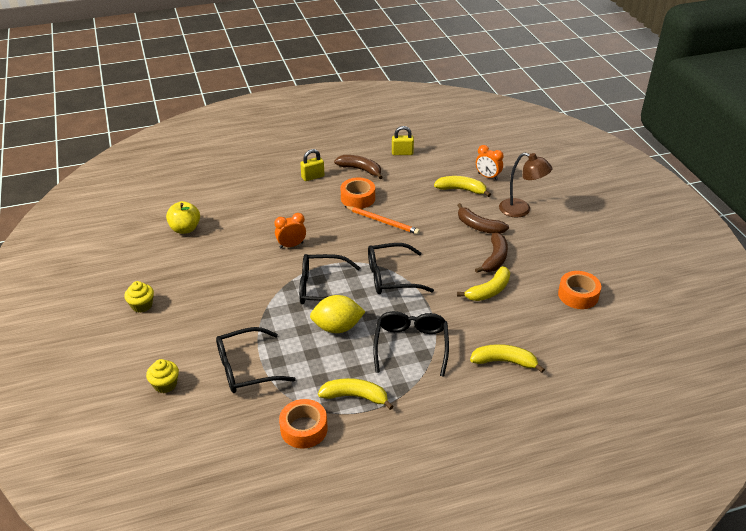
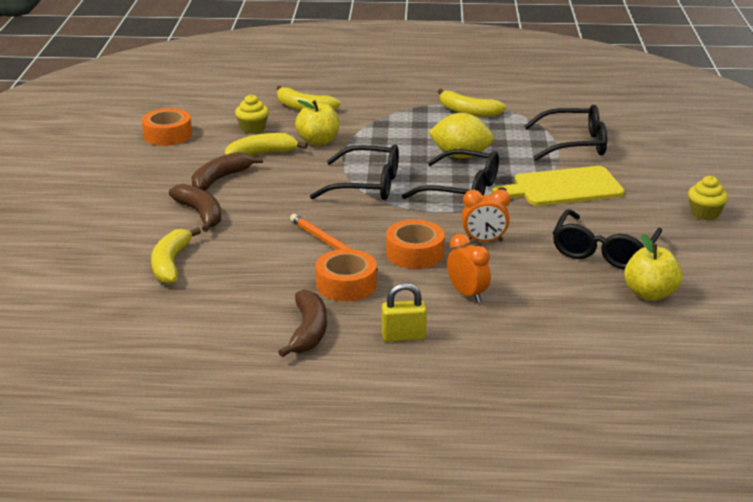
camera: 160 degrees left, 10 degrees down
yellow cupcake [146,359,179,393] -> yellow cupcake moved to [235,94,269,134]
orange tape [279,399,328,449] -> orange tape moved to [386,220,445,269]
brown banana [334,155,382,179] -> brown banana turned 135 degrees counterclockwise [278,289,327,357]
black glasses [373,311,449,377] -> black glasses moved to [553,209,662,269]
yellow padlock [392,126,414,155] -> none
yellow banana [434,176,491,197] -> yellow banana turned 60 degrees clockwise [151,227,201,284]
orange clock [476,145,503,180] -> orange clock moved to [447,234,491,303]
brown lamp [499,153,552,217] -> none
none -> yellow apple [295,100,339,146]
none -> yellow cutting board [492,166,625,206]

